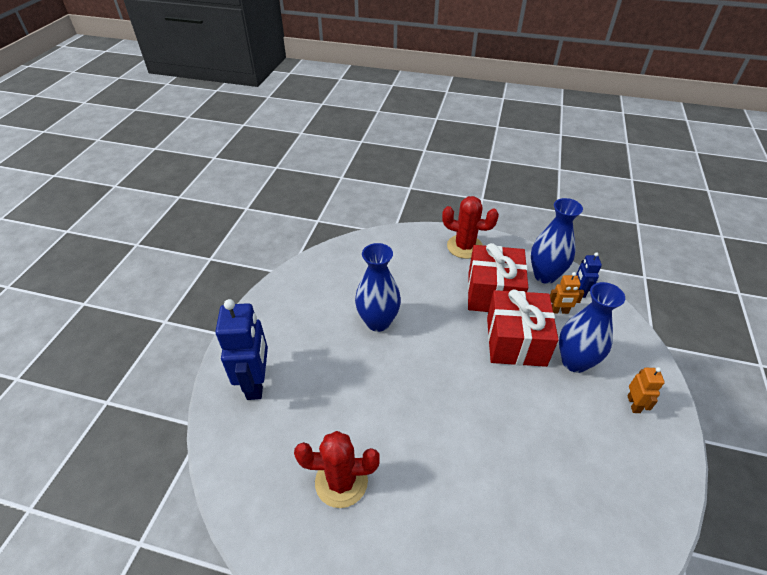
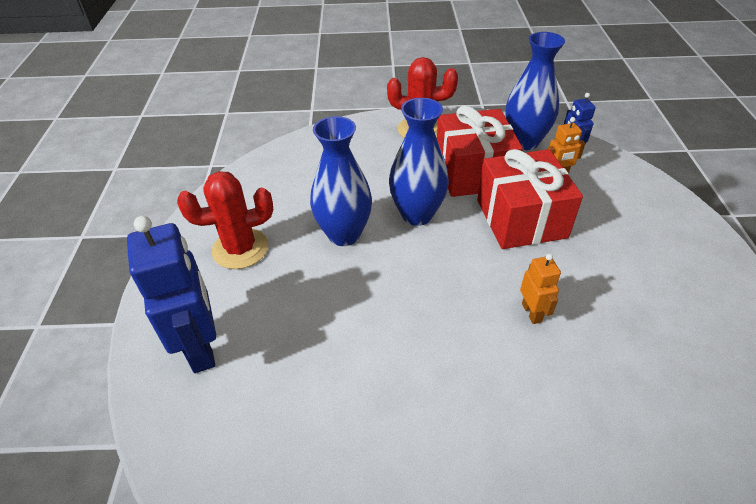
camera: 15 degrees left, 0 degrees up
red cactus [294,431,380,508] -> red cactus moved to [177,171,273,269]
blue vase [559,282,625,373] -> blue vase moved to [389,98,449,226]
orange robot [627,367,665,413] -> orange robot moved to [520,254,561,324]

